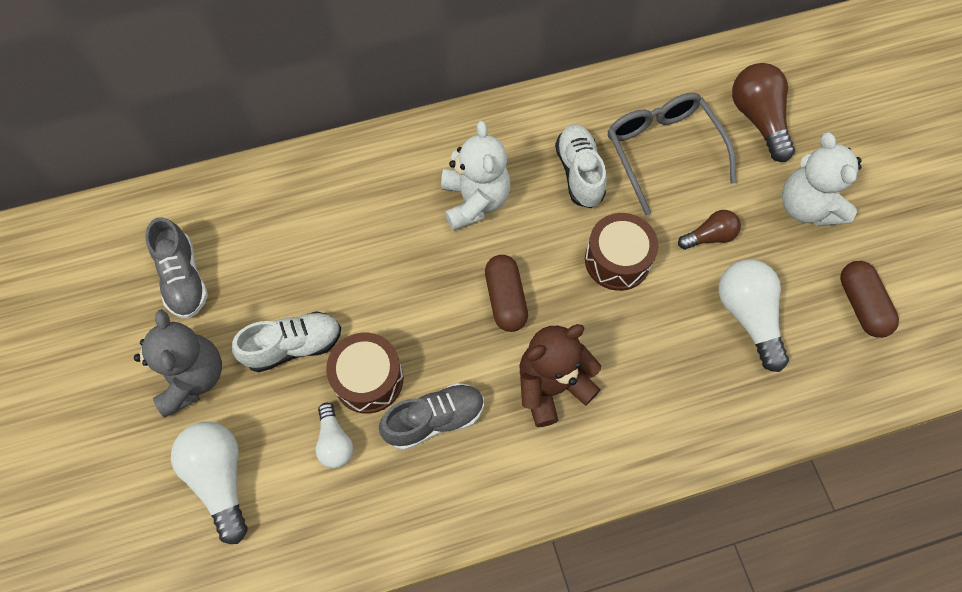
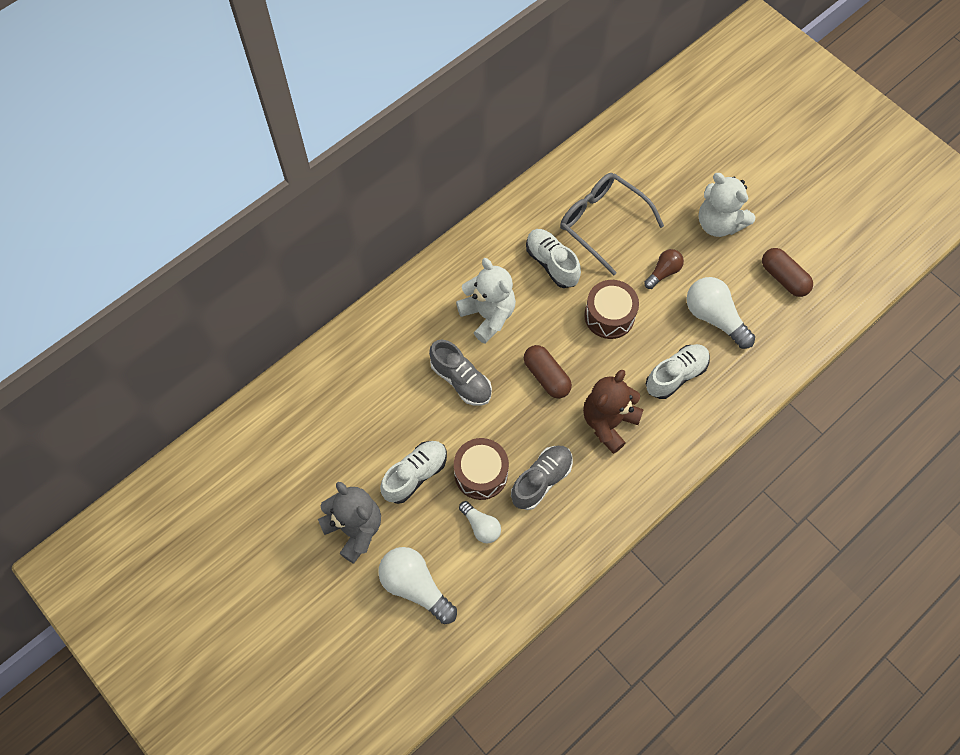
camera: 25 degrees left, 0 degrees up
grey shoe [145,217,208,319] -> grey shoe moved to [429,340,492,406]
brown light bulb [732,63,795,162] -> none
none -> white shoe [646,344,710,399]

